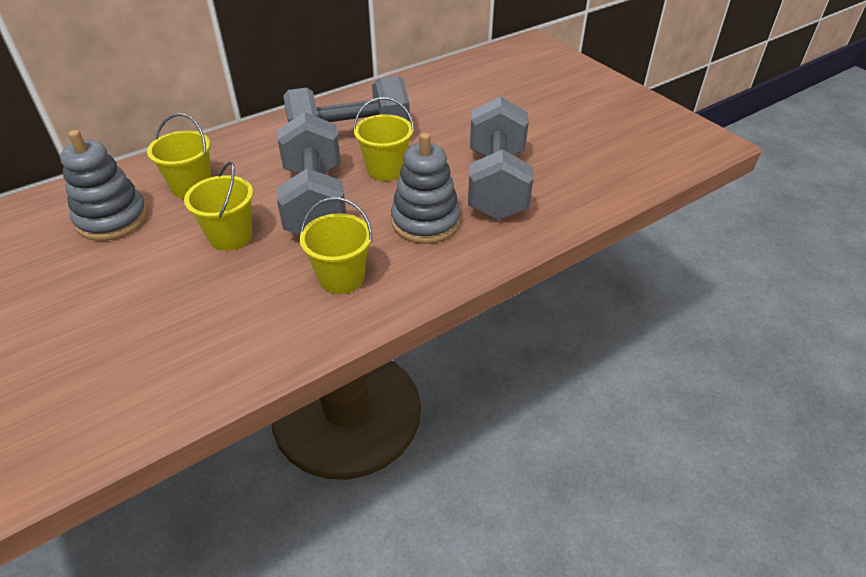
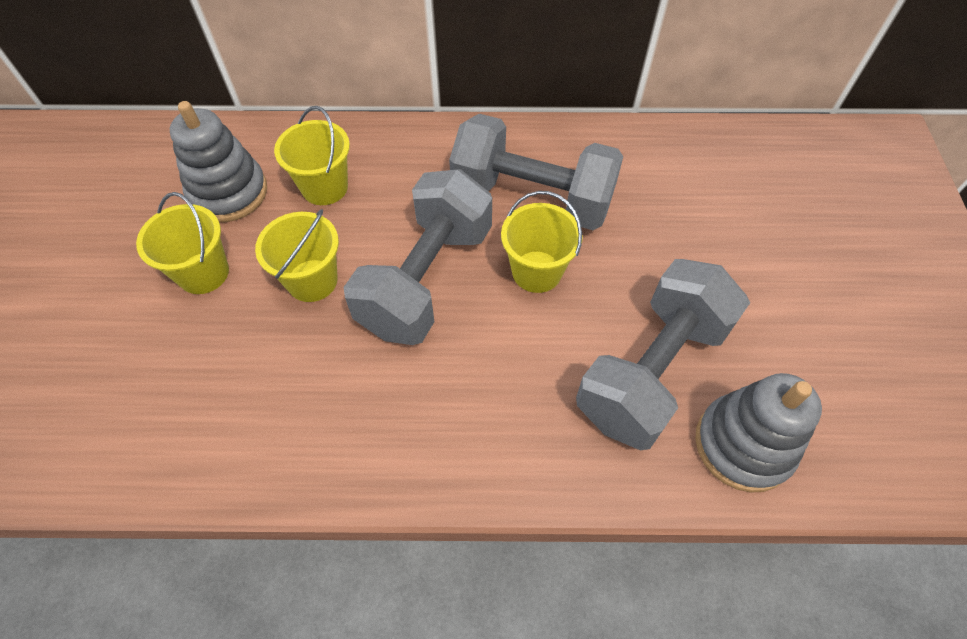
camera: 35 degrees right, 15 degrees up
yellow bucket [300,197,372,294] -> yellow bucket moved to [136,192,229,294]
grey stacking toy [391,132,461,244] -> grey stacking toy moved to [695,373,822,493]

